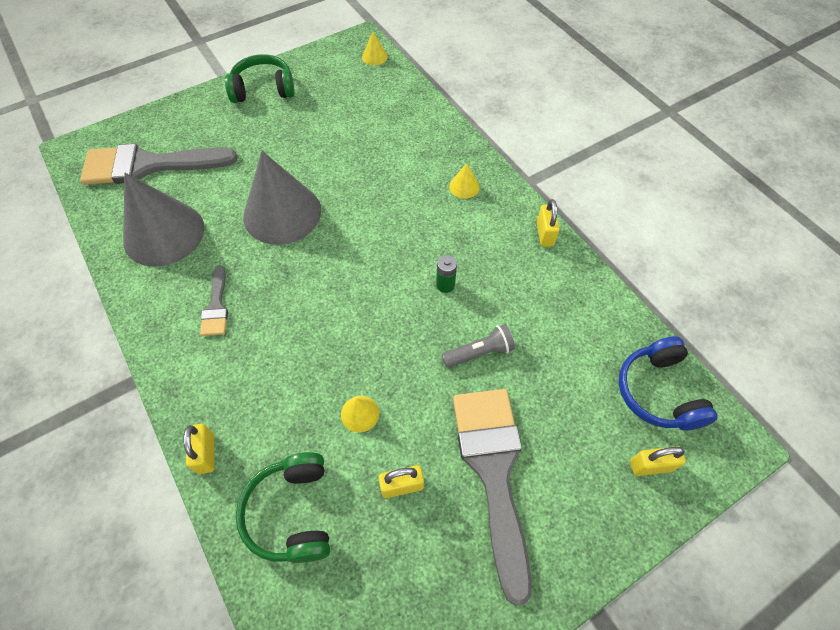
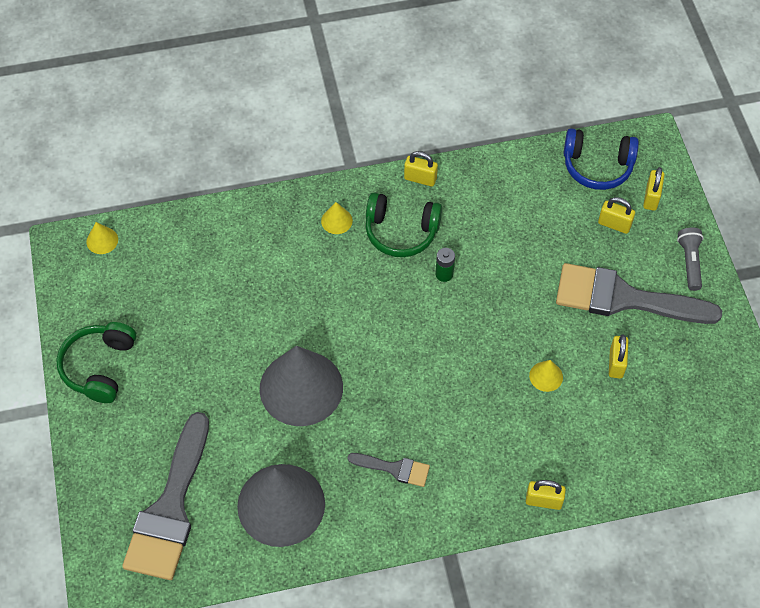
camera: 70 degrees left, 0 degrees up
green headphones [236,452,330,563] -> green headphones moved to [366,192,442,257]
grey flashlight [442,324,515,368] -> grey flashlight moved to [677,227,703,291]
none -> yellow padlock [598,197,635,234]

